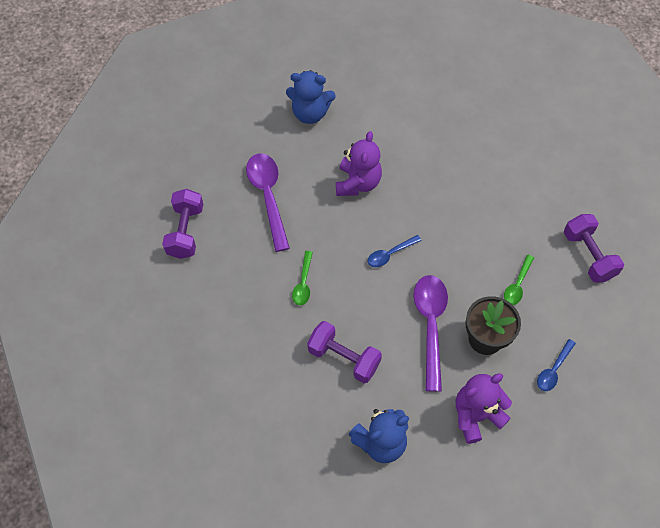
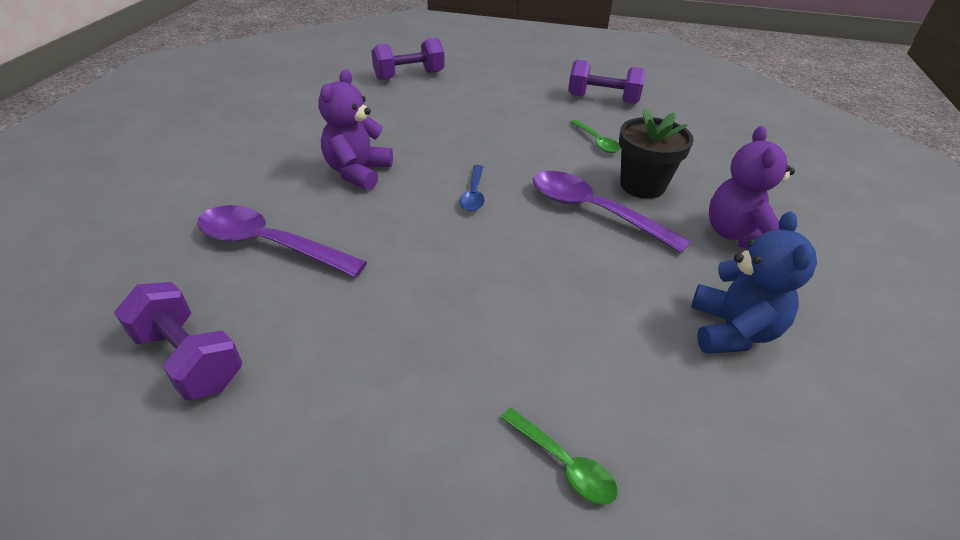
camera: 55 degrees left, 20 degrees down
blue teddy bear [286,70,336,124] -> none
green spoon [292,251,313,305] -> green spoon moved to [500,408,618,505]
purple dumbbell [307,321,382,383] -> purple dumbbell moved to [371,38,445,80]
purple teddy bear [336,131,382,196] -> purple teddy bear turned 120 degrees counterclockwise [318,69,393,190]
blue spoon [537,339,576,391] -> none

